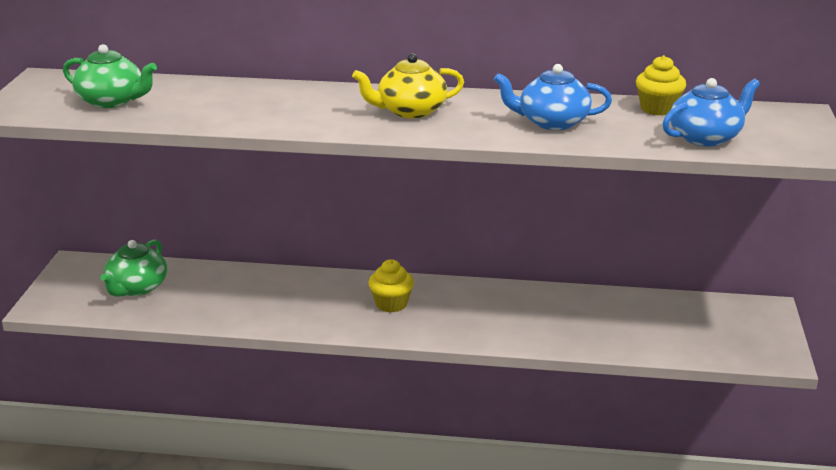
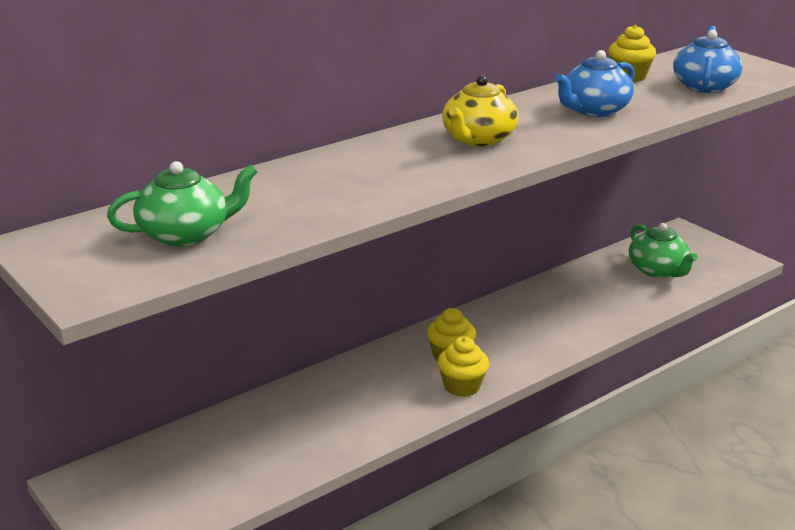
camera: 45 degrees left, 0 degrees up
green teapot [100,240,167,297] -> green teapot moved to [629,223,697,278]
none -> yellow cupcake [438,336,489,397]

